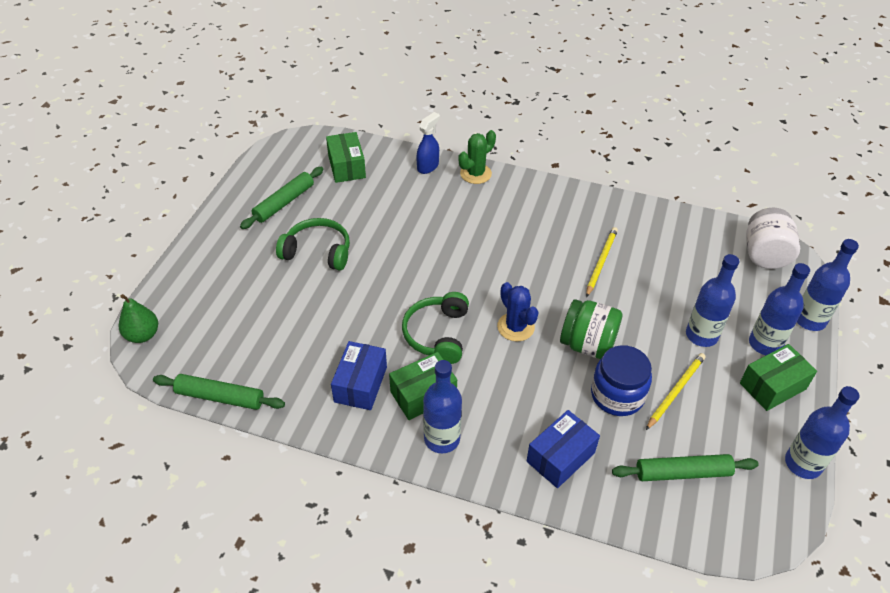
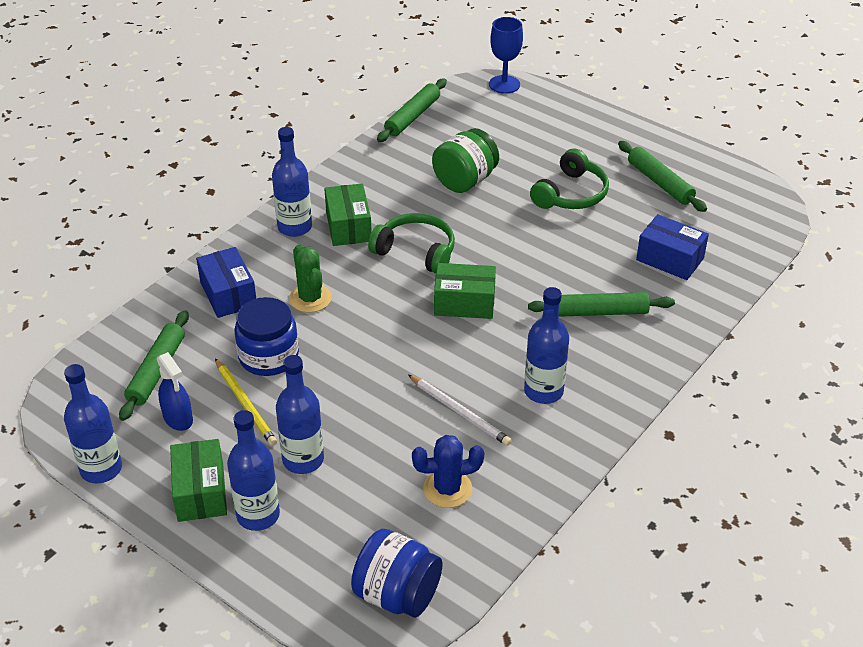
camera: 110 degrees right, 5 degrees down
green pear [119,294,158,343] -> blue goblet [489,17,523,94]
green box [326,132,366,183] -> green box moved to [434,263,496,319]
blue box [331,341,387,410] -> blue box moved to [636,214,709,280]
blue spray bottle [416,112,440,174] -> blue spray bottle moved to [157,352,193,431]
green cactus [459,130,496,184] -> green cactus moved to [289,245,332,313]
blue cactus [497,282,539,342] -> blue cactus moved to [412,435,484,508]
green jar [560,299,622,359] -> green jar moved to [432,128,499,193]
yellow pencil [586,227,618,297] -> white pencil [408,374,512,446]
white jar [746,208,800,269] -> blue jar [351,529,442,618]
blue bottle [797,239,859,331] -> blue bottle moved to [524,287,569,404]
none -> green rolling pin [528,292,675,317]

